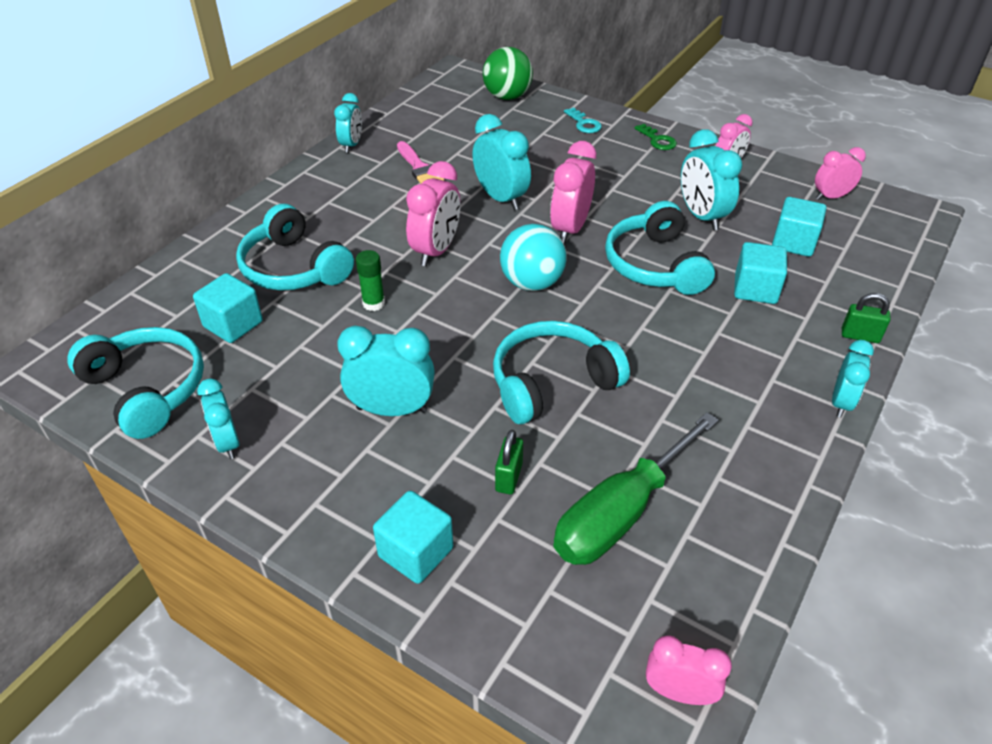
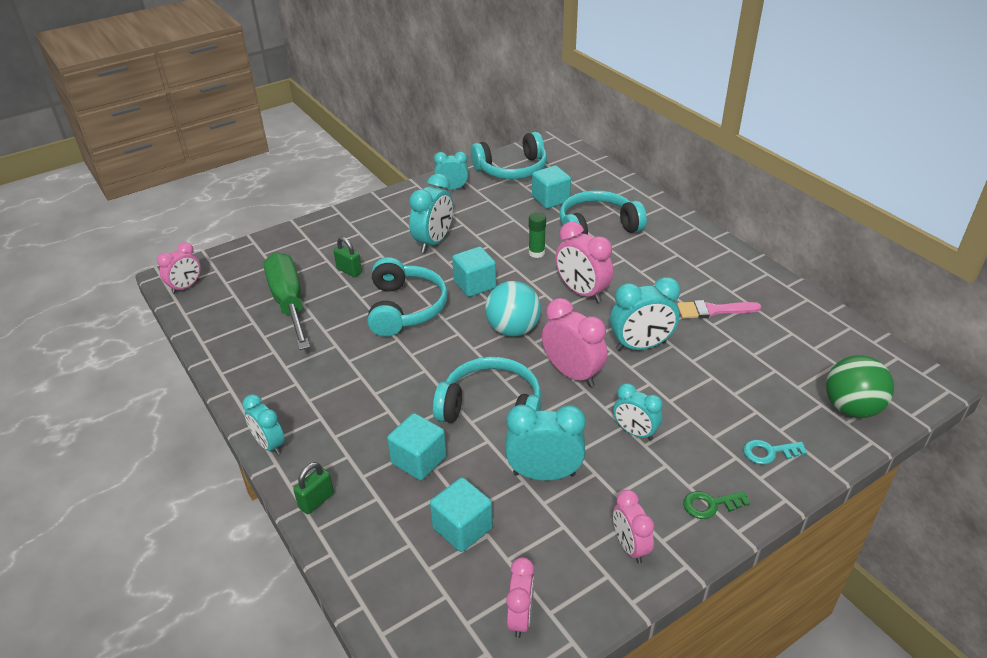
camera: 115 degrees right, 5 degrees down
turquoise clock [334,93,362,153] -> turquoise clock moved to [613,383,663,441]
turquoise cube [373,491,453,584] -> turquoise cube moved to [452,247,496,297]

